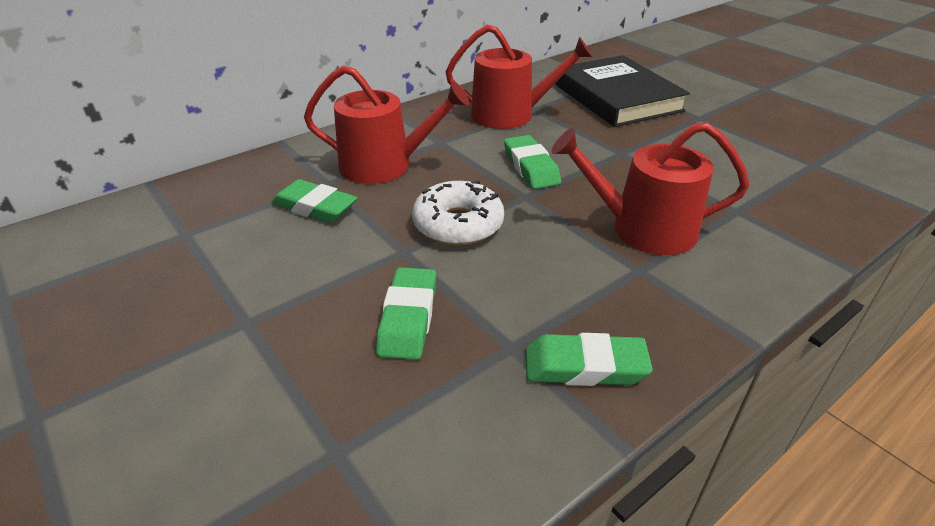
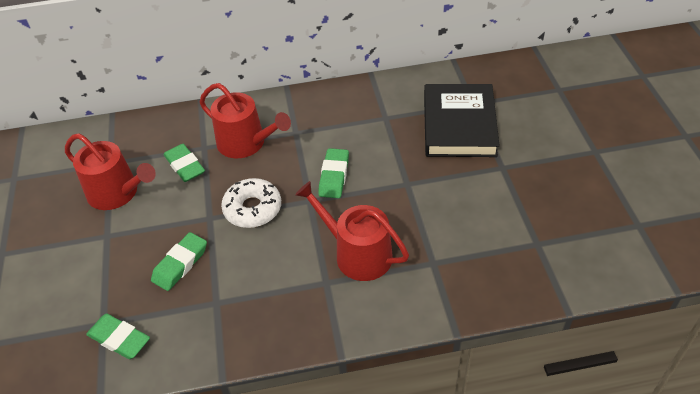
camera: 30 degrees right, 10 degrees up
red watering can [446,25,593,129] -> red watering can moved to [65,133,156,210]
green eraser [525,333,653,386] -> green eraser moved to [86,314,150,359]

